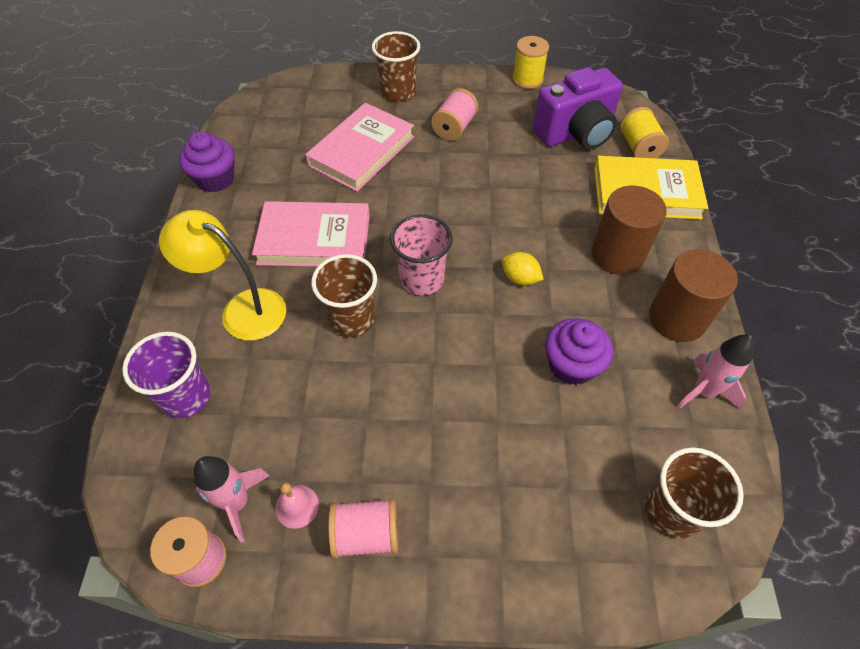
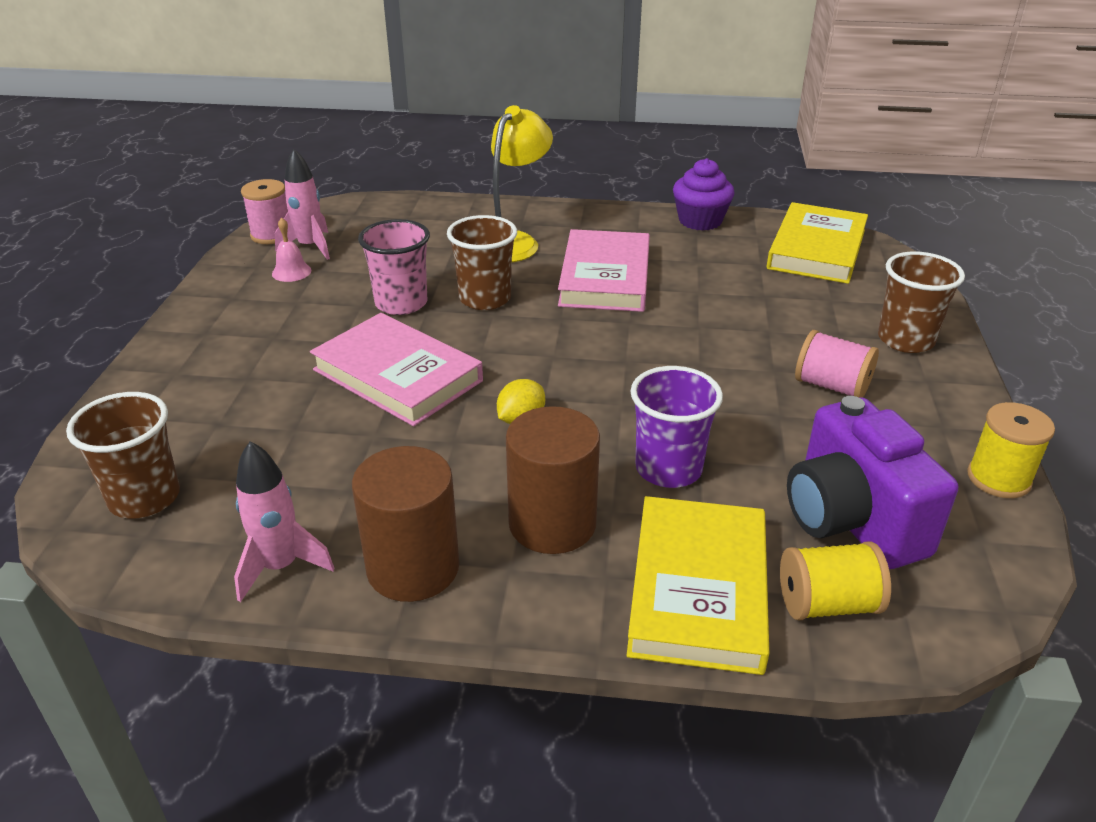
camera: 95 degrees right, 20 degrees down
purple cup [122,332,210,419] -> purple cup moved to [631,366,723,488]
pink book [305,103,414,192] -> pink book moved to [310,313,483,426]
pink spool [328,498,398,558] -> none
pink cup [390,214,453,296] -> pink cup moved to [358,219,430,315]
purple cupcake [545,318,613,385] -> none
none -> yellow book [766,202,868,284]

